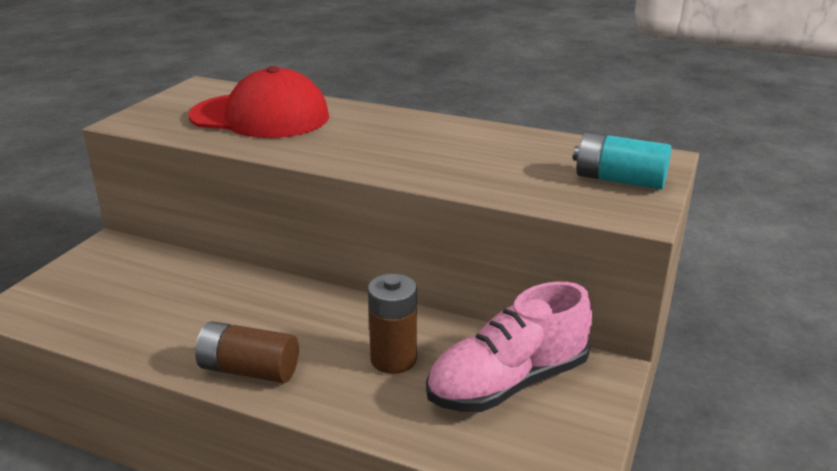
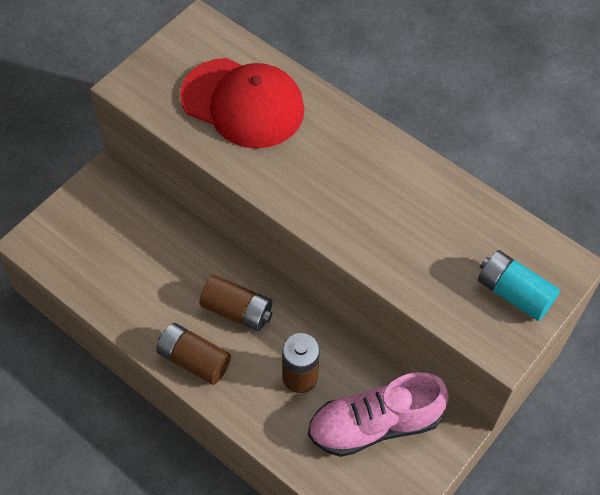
camera: 15 degrees right, 30 degrees up
none -> brown battery [200,275,272,331]

